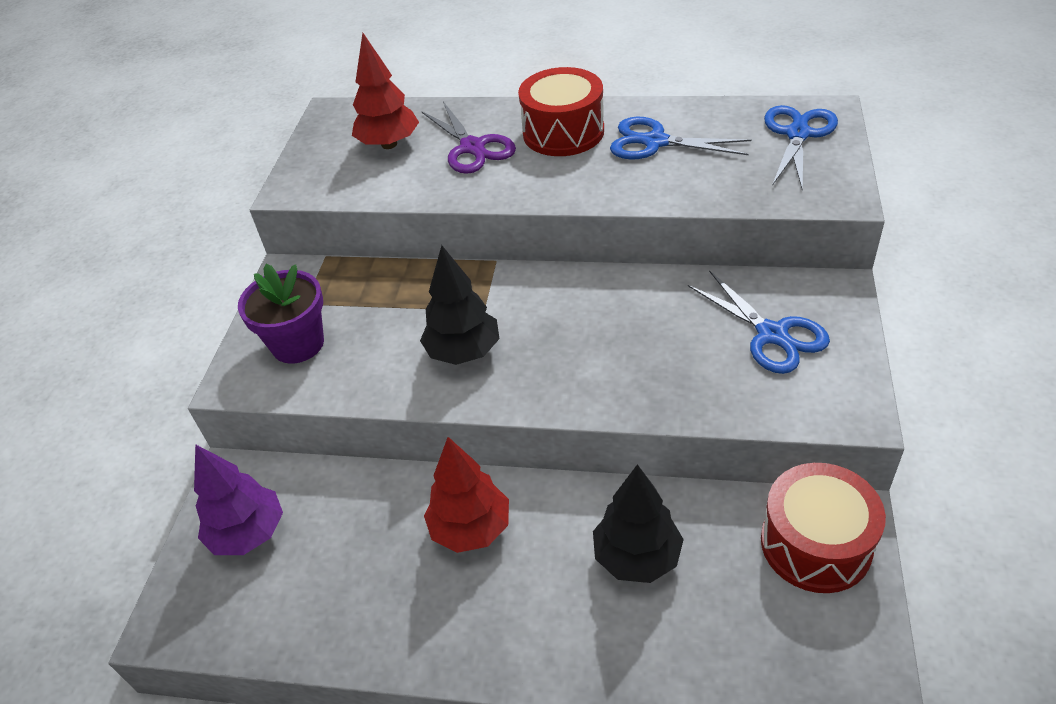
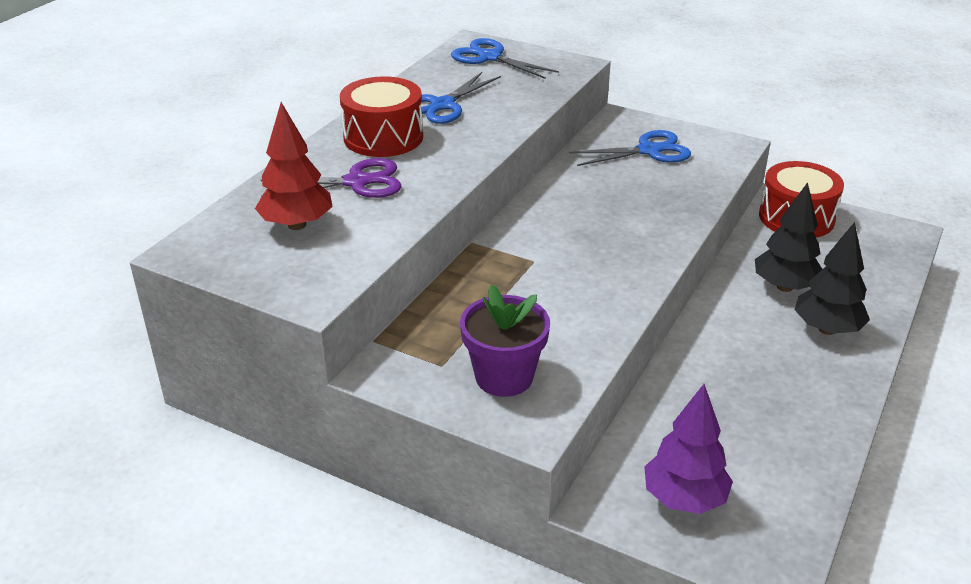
camera: 75 degrees left, 10 degrees down
black tree [420,245,500,365] -> black tree moved to [795,222,870,335]
red tree [424,437,509,553] -> none

